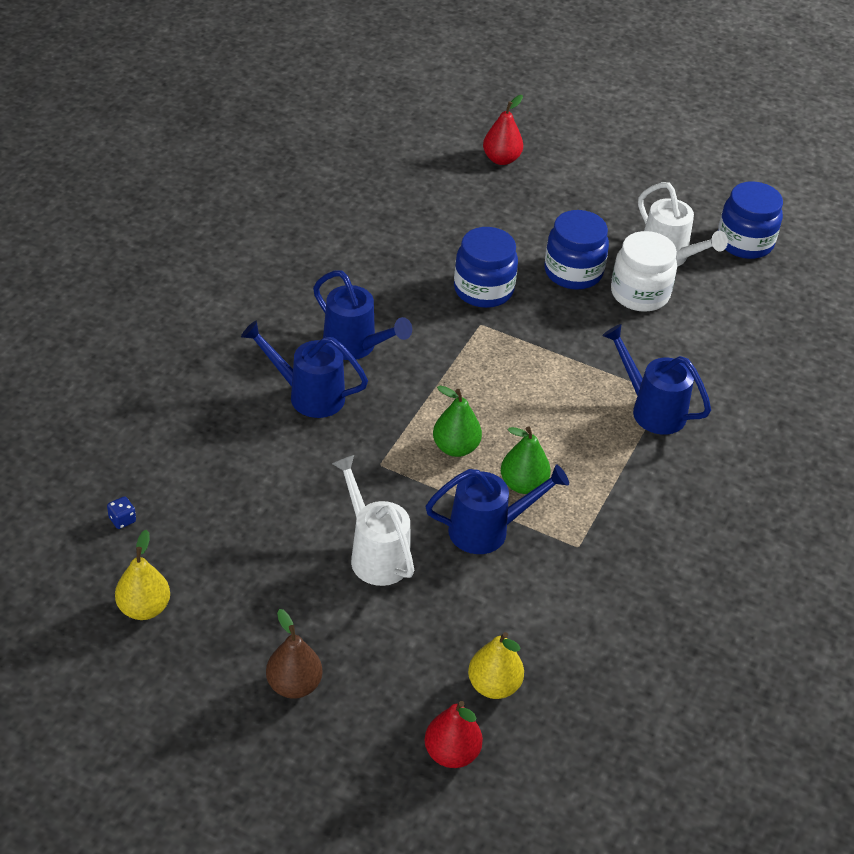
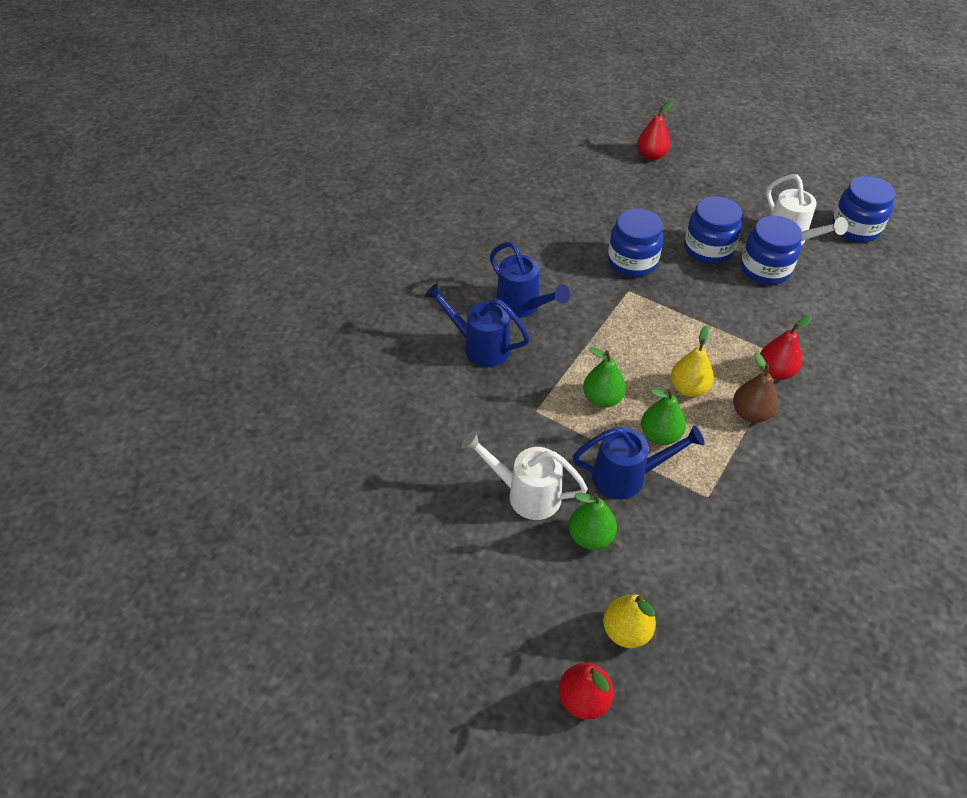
camera: 10 degrees right, 5 degrees up
blue dice [107,496,136,529] -> none
yellow pear [115,530,170,620] -> yellow pear moved to [671,326,714,397]
brown pear [266,609,322,699] -> brown pear moved to [733,352,778,423]
white watering can [332,455,414,586] -> white watering can turned 45 degrees counterclockwise [461,430,588,520]
blue watering can [602,324,711,435] -> red pear [760,316,812,380]
white jar [611,231,677,312] -> blue jar [741,216,802,285]
none -> green pear [569,493,617,550]

